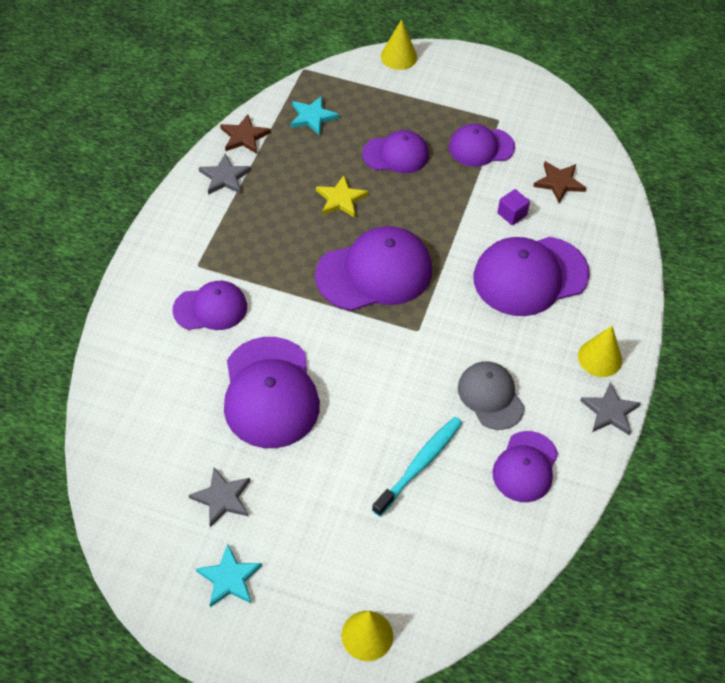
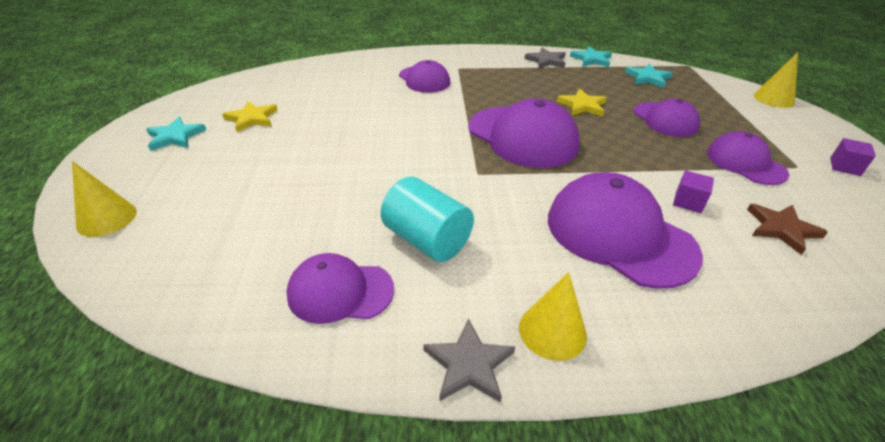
camera: 70 degrees right, 15 degrees down
grey star [189,468,250,527] -> yellow star [222,101,278,132]
brown star [220,114,271,154] -> turquoise star [570,46,612,67]
purple cap [224,337,320,448] -> none
turquoise toothbrush [372,417,462,516] -> none
grey cap [458,361,525,430] -> turquoise cylinder [381,177,474,262]
none -> purple cube [830,138,876,176]

